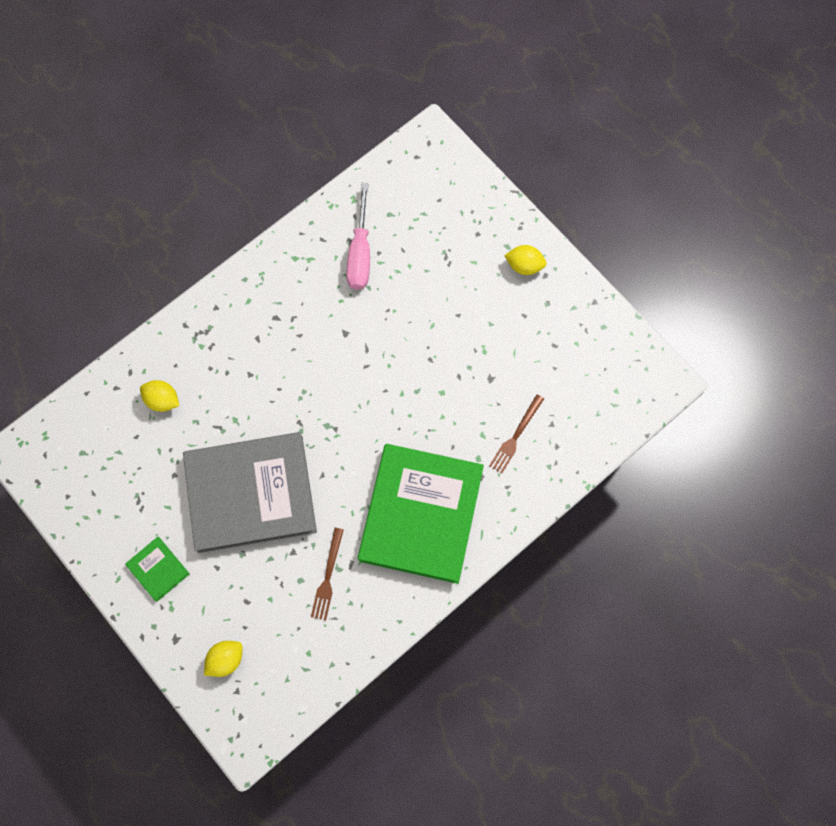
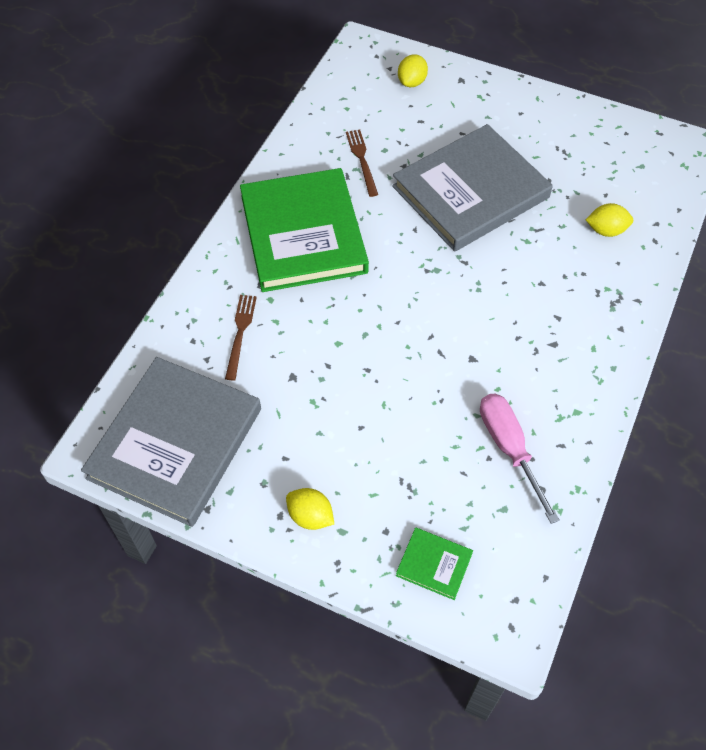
camera: 155 degrees right, 15 degrees down
green book [125,537,190,602] -> green book moved to [396,527,473,600]
yellow lemon [504,245,547,275] -> yellow lemon turned 45 degrees clockwise [286,488,334,530]
none -> grey book [81,357,261,527]

